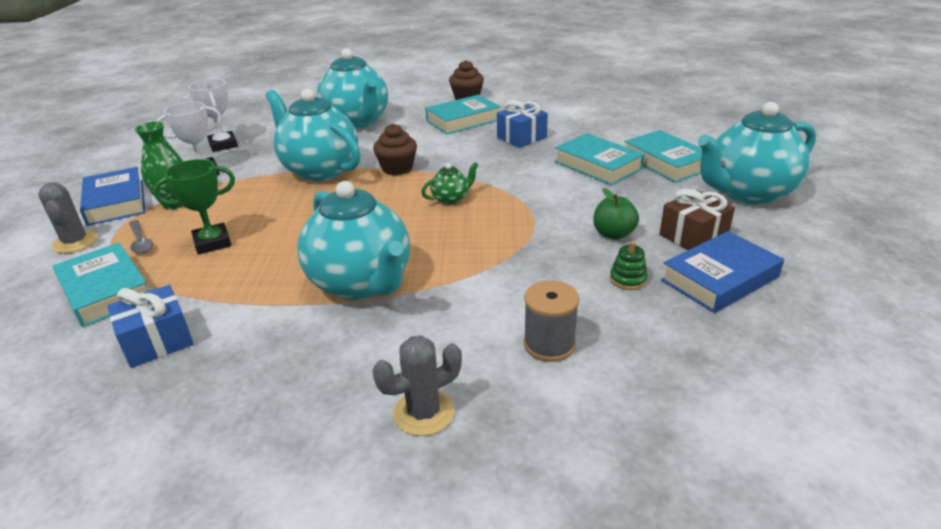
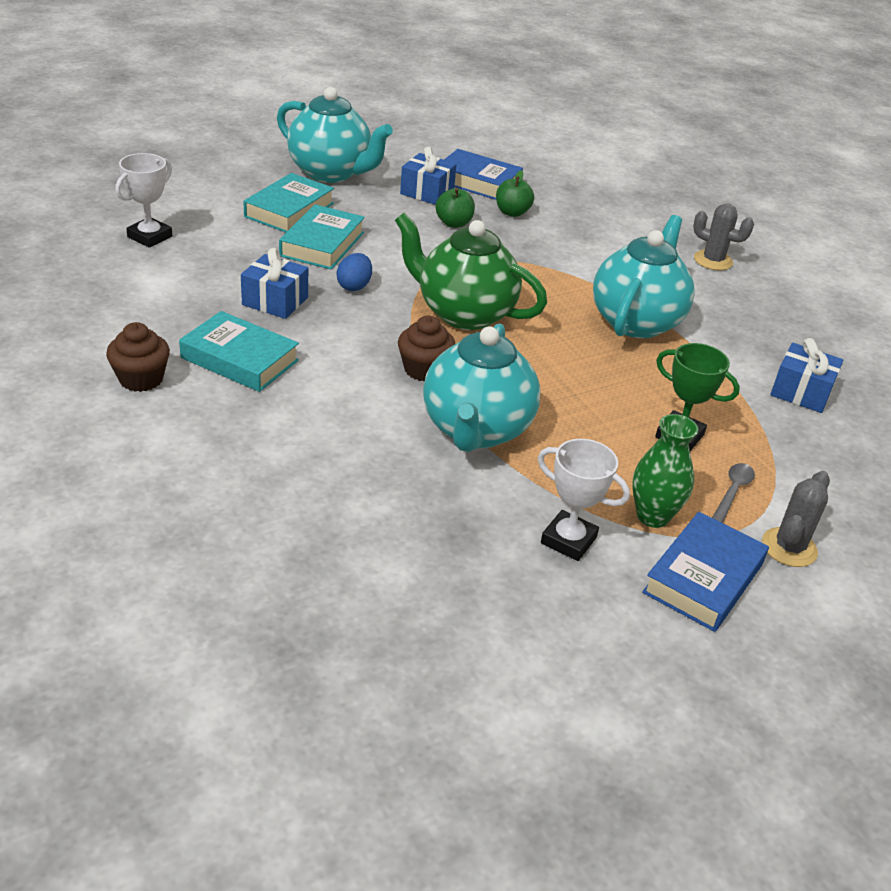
camera: 125 degrees left, 5 degrees up
turquoise book [52,243,148,327] -> none
white trophy [188,79,238,152] -> white trophy moved to [115,153,172,248]
turquoise teapot [317,48,388,129] -> none
green teapot [421,162,478,205] -> green teapot [395,213,547,330], size x2.33
grey spool [524,280,579,362] -> none
green stacking toy [610,241,648,290] -> green apple [496,170,534,217]
brown gift [660,189,735,250] -> blue gift [400,147,457,205]
none -> blue egg [337,253,372,291]

